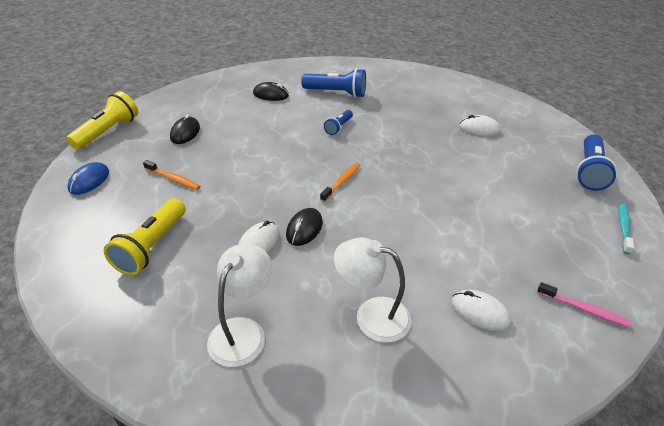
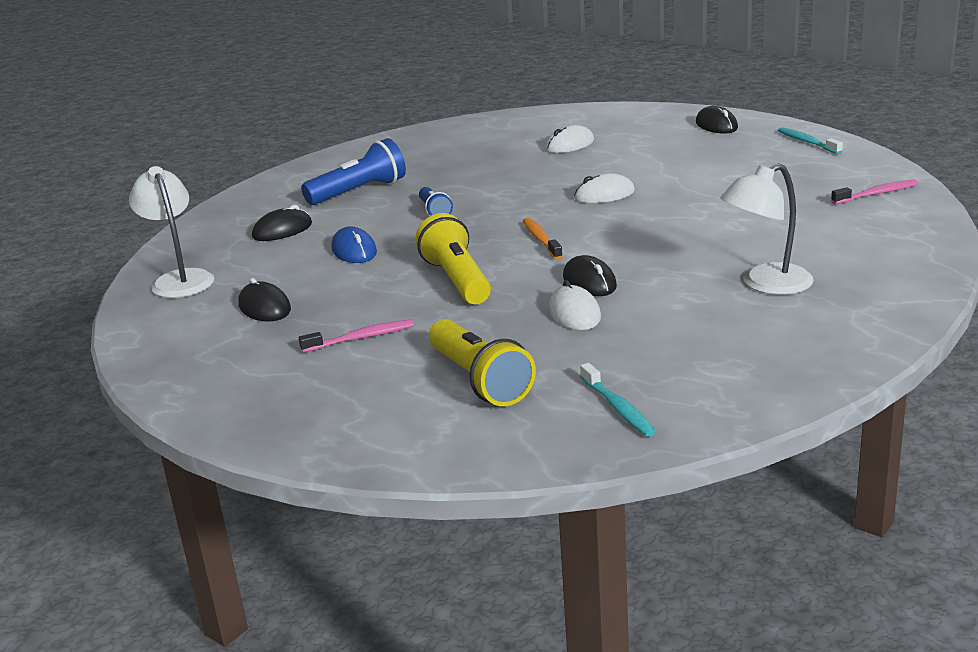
camera: 45 degrees left, 15 degrees down
yellow flashlight [66,91,138,150] -> yellow flashlight moved to [416,213,491,304]
blue mouse [67,162,109,195] -> blue mouse moved to [331,226,377,263]
orange toothbrush [143,160,200,190] -> pink toothbrush [299,320,413,353]
white lamp [207,244,272,367] -> white lamp moved to [129,166,214,298]
white mouse [451,290,511,331] -> white mouse moved to [574,173,635,203]
blue flashlight [576,134,617,191] -> black mouse [696,106,738,134]
none -> turquoise toothbrush [580,363,656,437]

